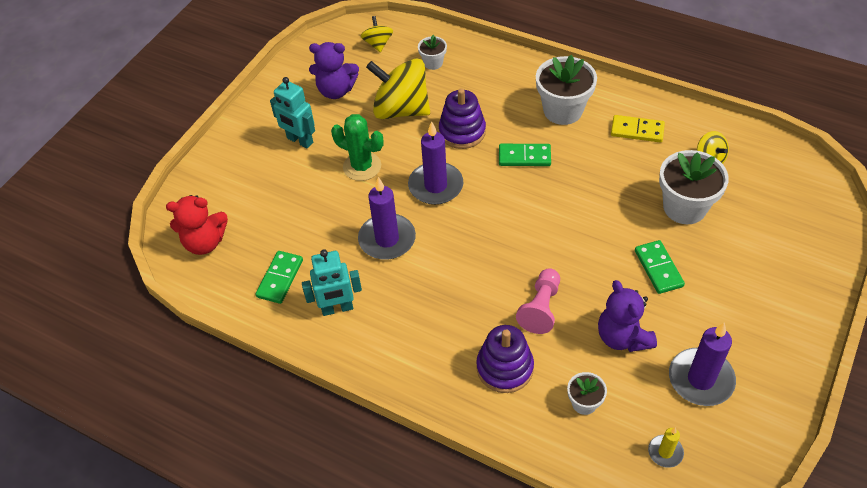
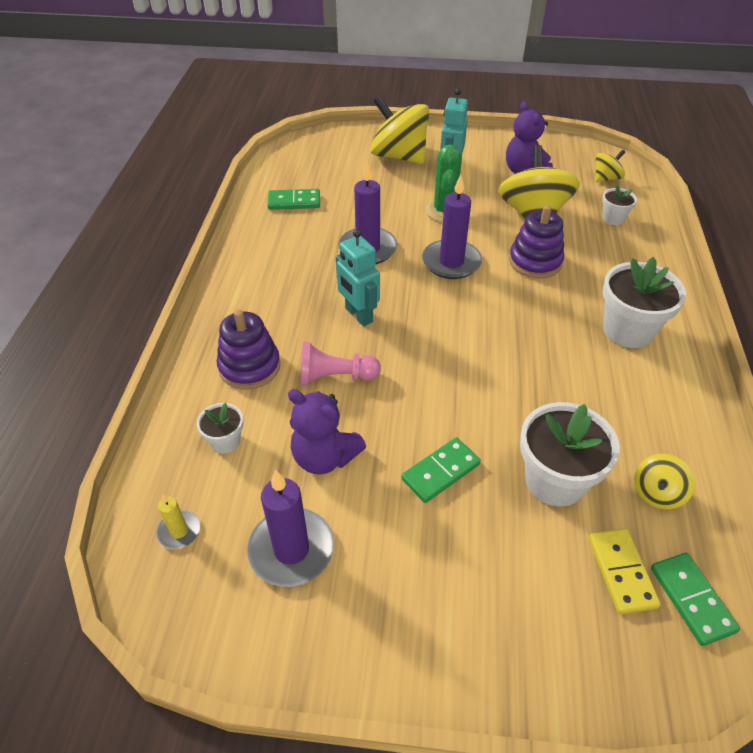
camera: 65 degrees right, 5 degrees down
red teddy bear [166,195,228,255] -> none
turquoise robot [302,250,362,316] -> turquoise robot moved to [336,229,380,327]
green domino [499,144,551,166] -> green domino moved to [651,552,740,646]
purple teddy bear [598,280,657,352] -> purple teddy bear turned 105 degrees counterclockwise [288,389,366,474]
yellow domino [611,115,665,142] -> yellow domino moved to [588,528,661,614]
none -> yellow spinning top [370,96,429,164]

